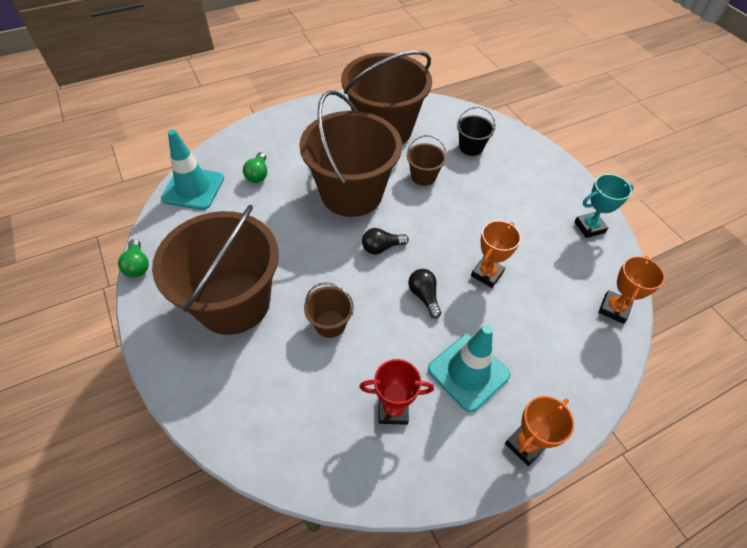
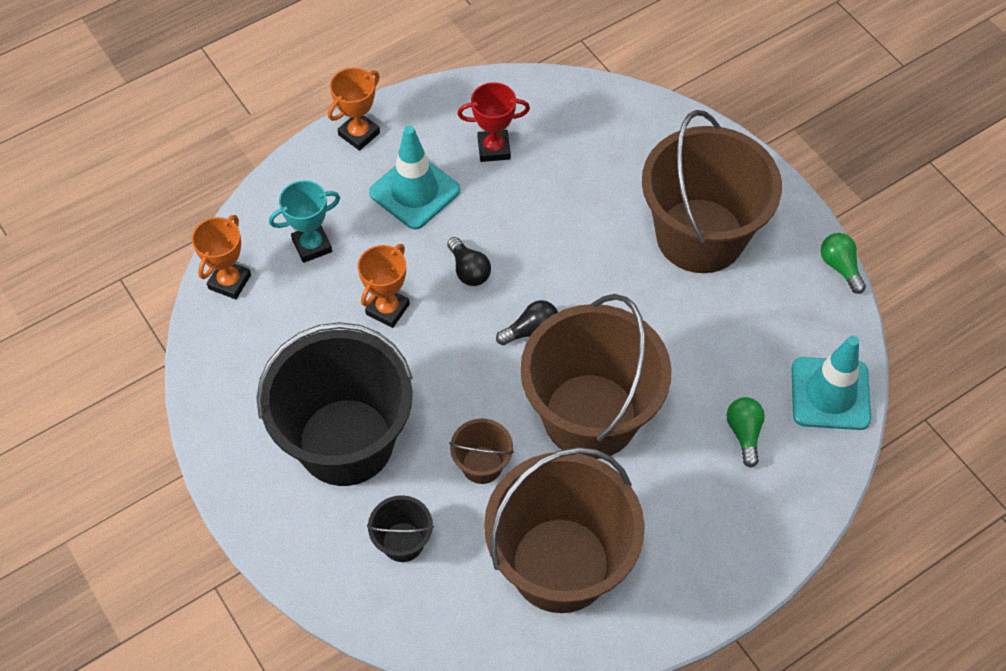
camera: 175 degrees right, 5 degrees up
brown bucket [304,282,354,338] -> none
turquoise trophy [574,174,634,238] -> turquoise trophy moved to [269,180,340,263]
none -> black bucket [256,322,413,486]

